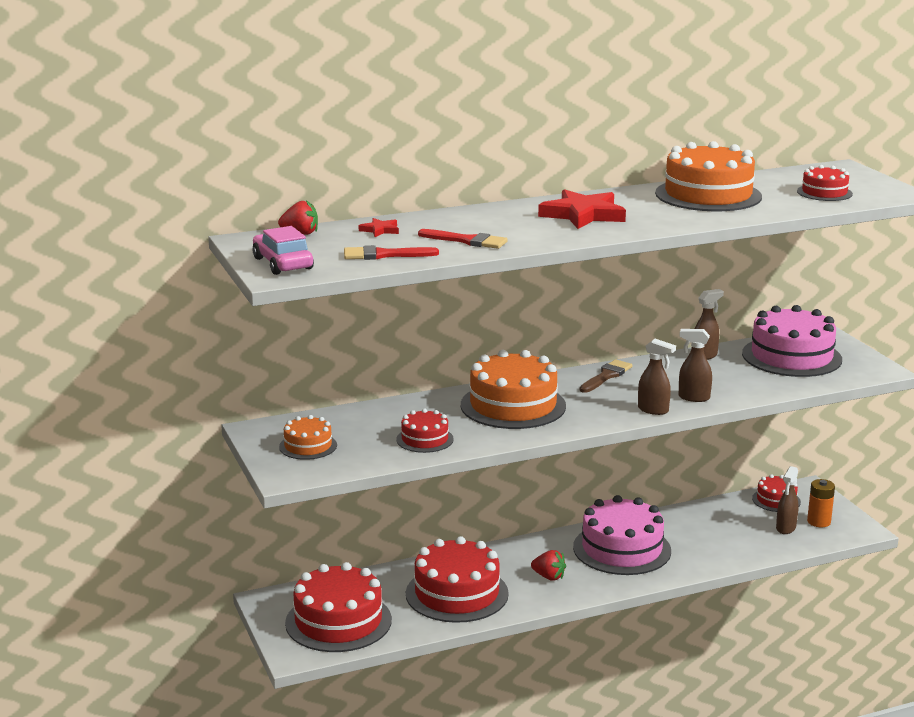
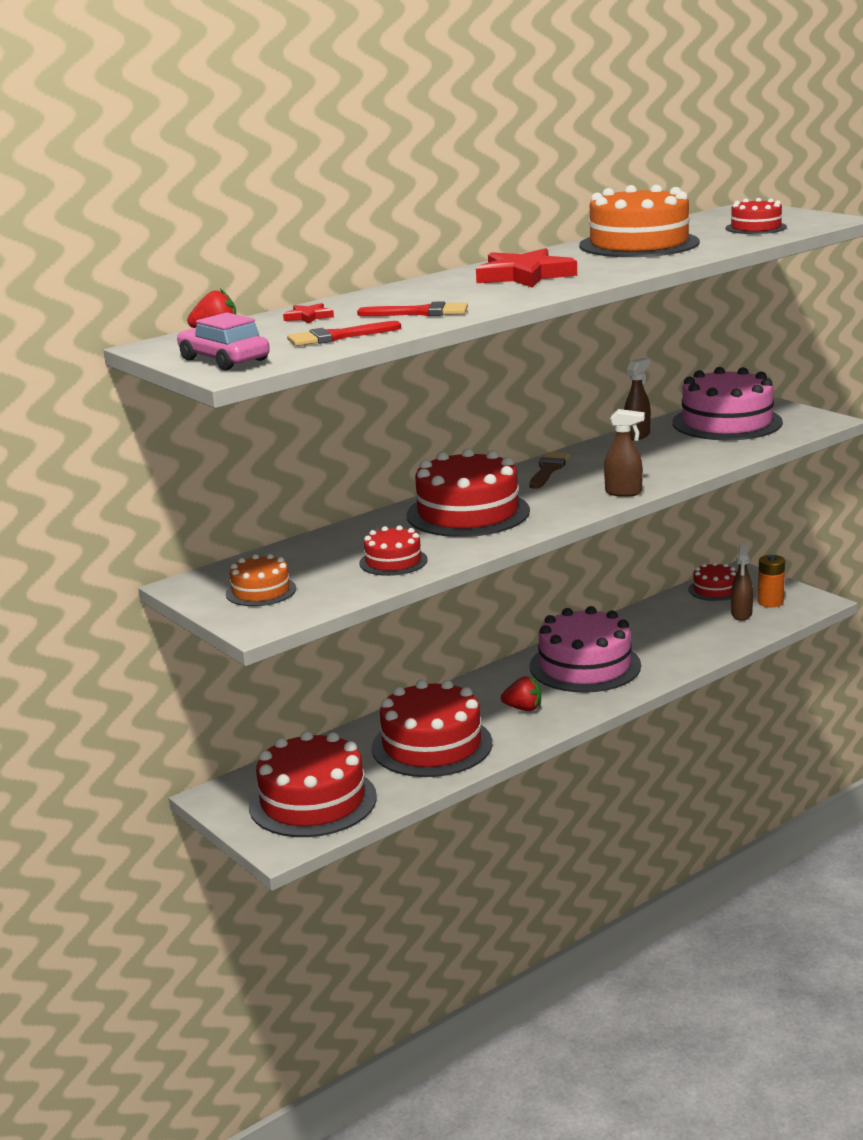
camera: 15 degrees left, 0 degrees up
orange cake [461,350,566,429] -> red cake [407,448,530,537]
brown spray bottle [679,329,712,402] -> none

